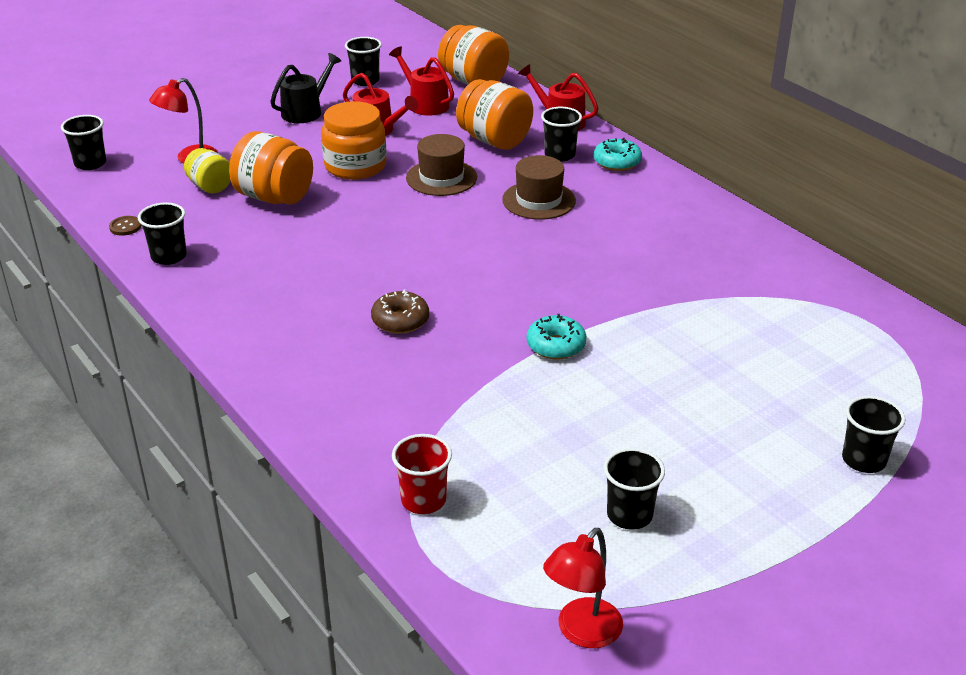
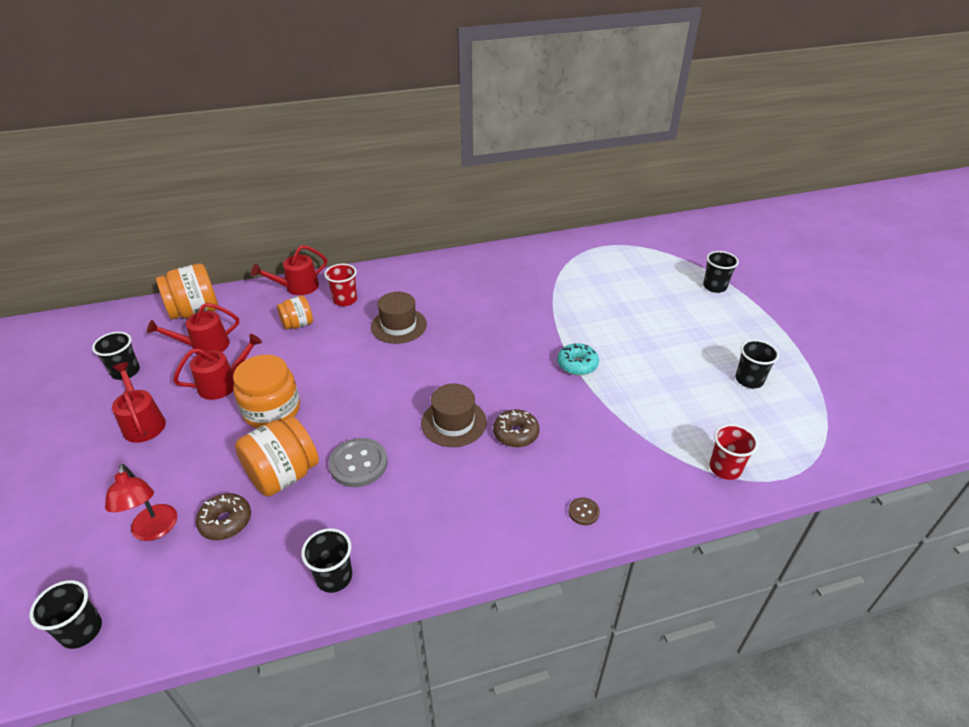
camera: 70 degrees left, 5 degrees up
brown button [109,216,142,236] -> brown button moved to [569,497,600,525]
yellow jar [184,148,231,194] -> brown donut [196,493,251,540]
black watering can [270,53,341,123] -> red watering can [112,362,166,443]
brown hat [406,134,477,196] -> brown hat moved to [421,383,487,447]
orange jar [456,79,533,150] -> orange jar [277,296,313,330], size x0.60
black cup [541,107,582,162] -> red cup [324,264,357,306]
red lamp [543,528,623,648] -> none
turquoise donut [594,138,642,171] -> none
none -> grey button [329,438,388,487]

